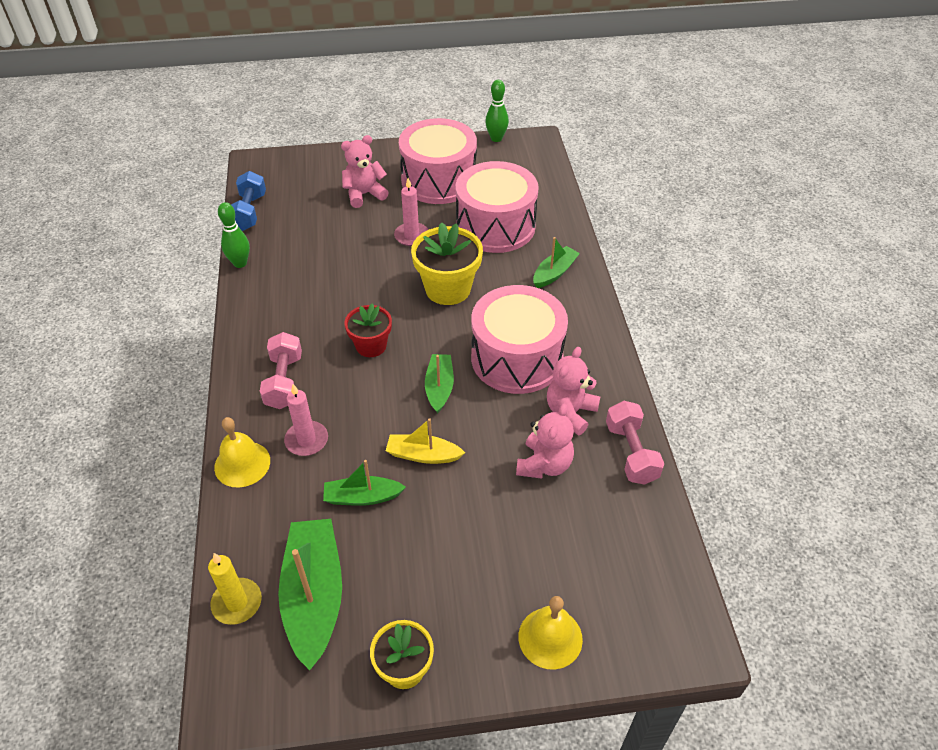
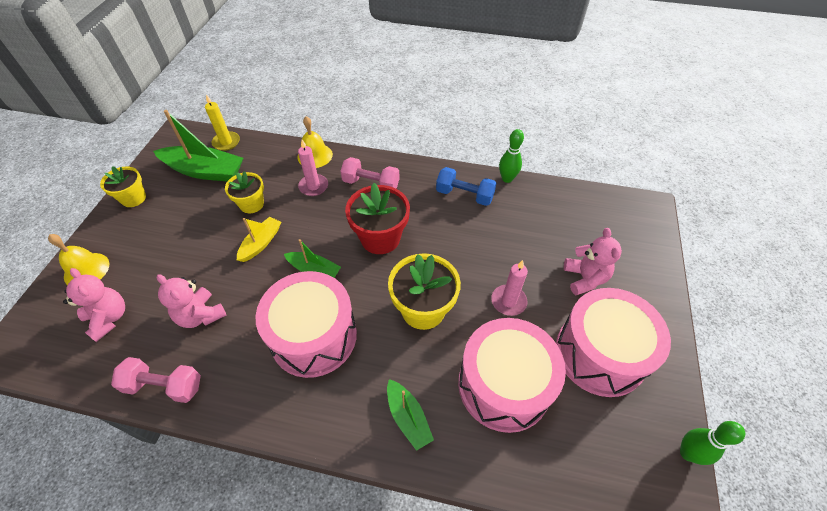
camera: 110 degrees right, 5 degrees up
blue dumbbell [231,171,266,231] -> blue dumbbell moved to [436,167,497,206]
green boat [323,460,406,506] -> yellow flower pot [225,171,264,213]
red flower pot [344,303,392,357] -> red flower pot [345,183,410,254], size x1.58
pink teddy bear [547,347,600,435] -> pink teddy bear moved to [63,268,125,342]

